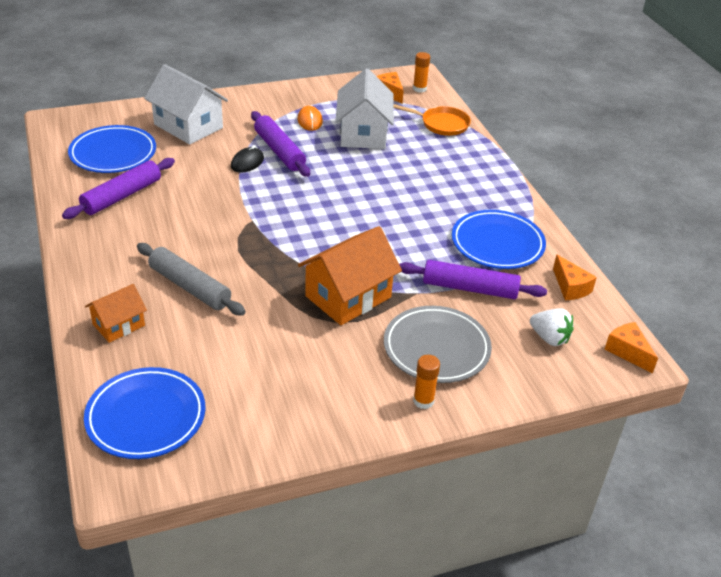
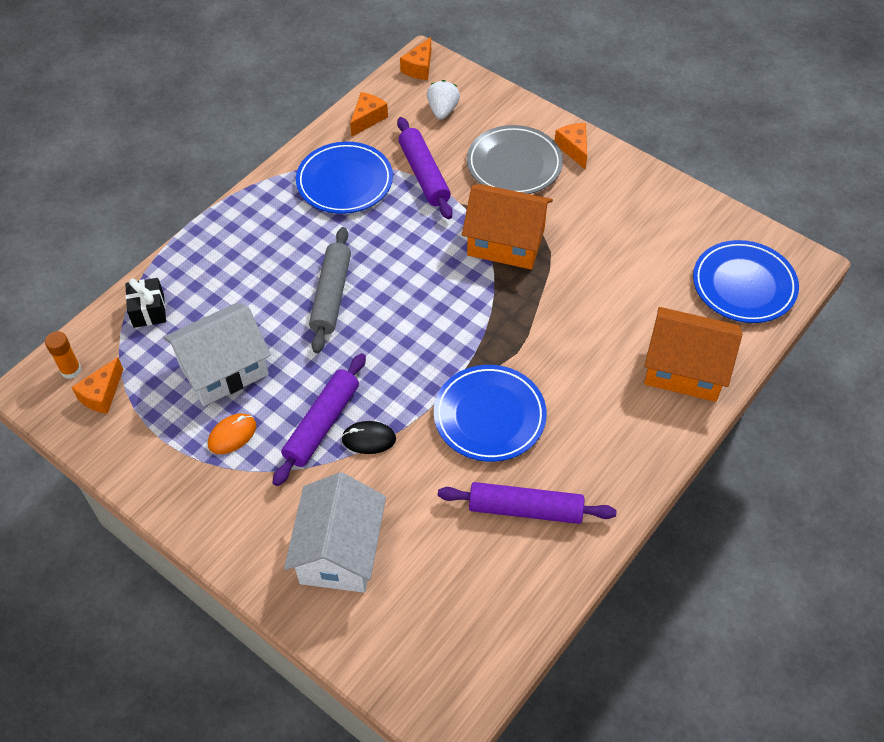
camera: 120 degrees left, 15 degrees up
blue plate [68,125,156,173] -> blue plate moved to [434,365,547,462]
orange house [85,284,147,343] -> orange house [644,307,742,402], size x1.75
grey rolling pin [137,243,246,316] -> grey rolling pin moved to [309,227,351,353]
orange pan [394,104,471,136] -> black gift [125,278,166,328]
orange glue stick [413,355,440,409] -> orange cheese [555,123,587,169]

